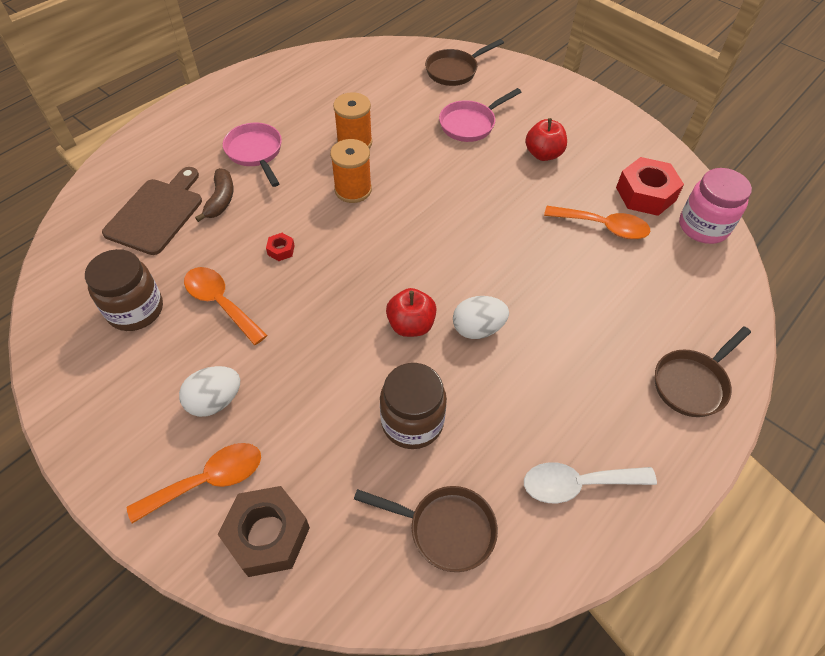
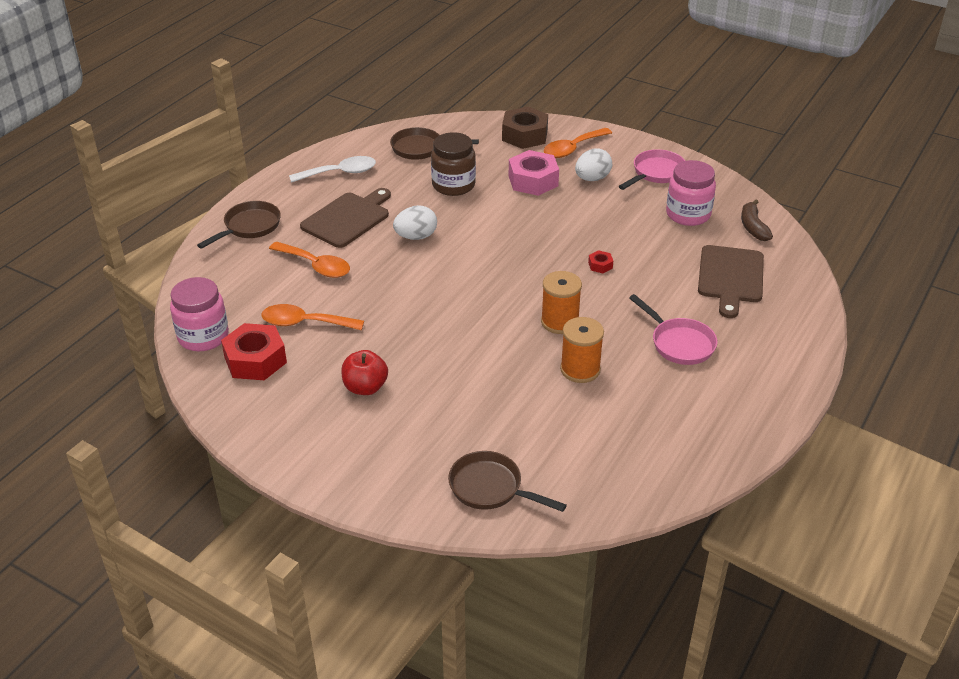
camera: 170 degrees right, 15 degrees down
brown jar [85,249,163,331] -> pink jar [666,160,716,226]
orange spoon [184,267,267,345] -> orange spoon moved to [269,242,350,278]
brown banana [195,168,233,222] -> brown banana moved to [741,199,773,241]
red apple [386,288,437,337] -> none
brown pan [425,39,504,86] -> brown pan turned 105 degrees counterclockwise [448,451,567,512]
pink pan [439,88,521,142] -> pink pan moved to [619,149,685,190]
none -> brown cutting board [300,188,391,248]
none -> pink nut [509,150,559,196]

